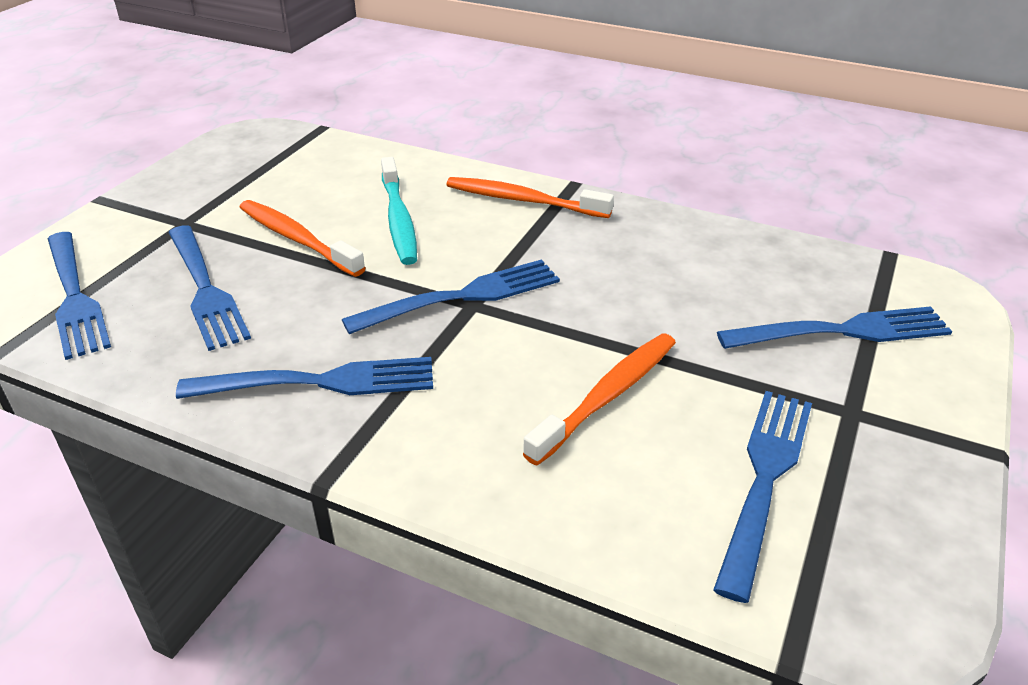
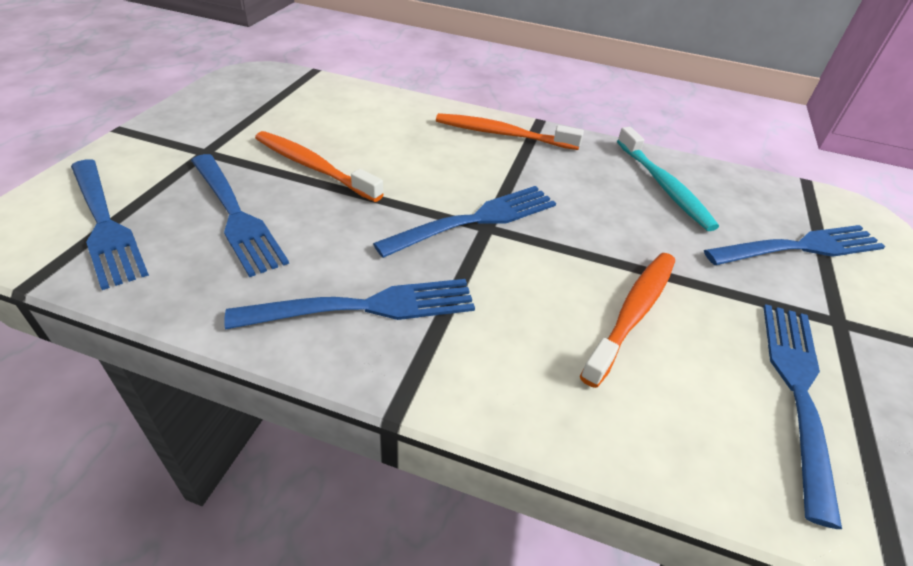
camera: 10 degrees left, 5 degrees up
turquoise toothbrush [381,157,417,265] -> turquoise toothbrush moved to [617,127,719,231]

